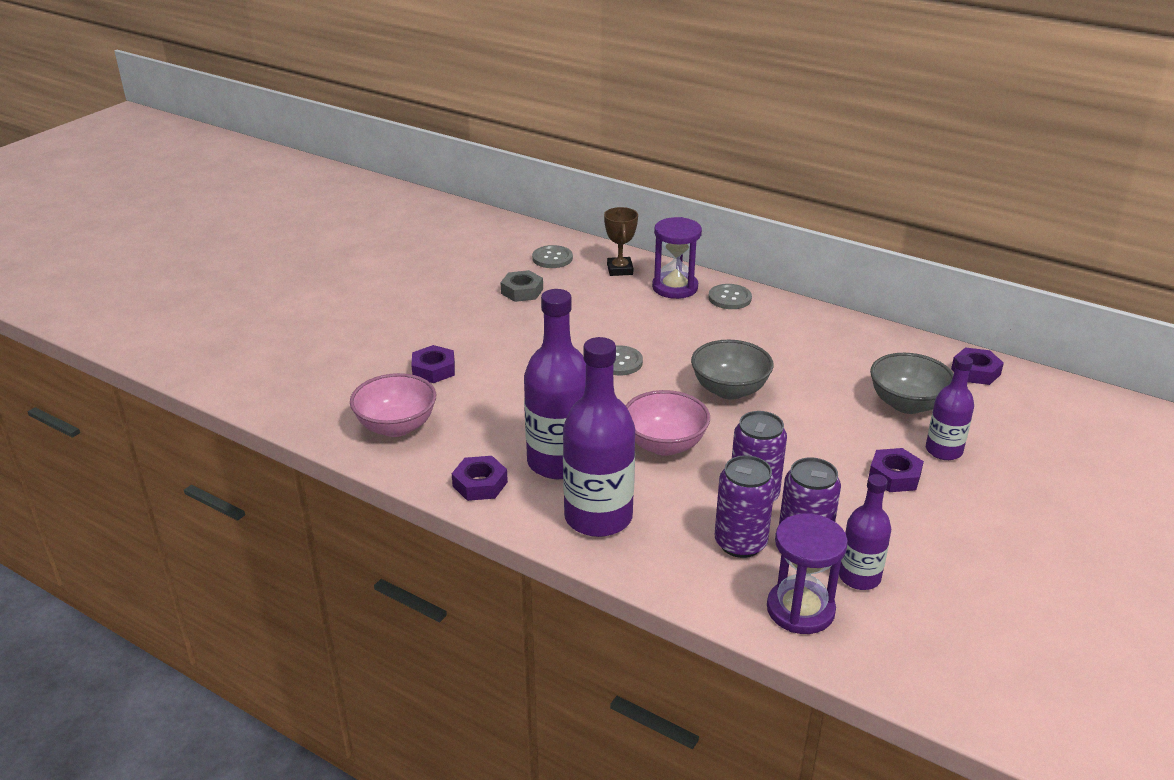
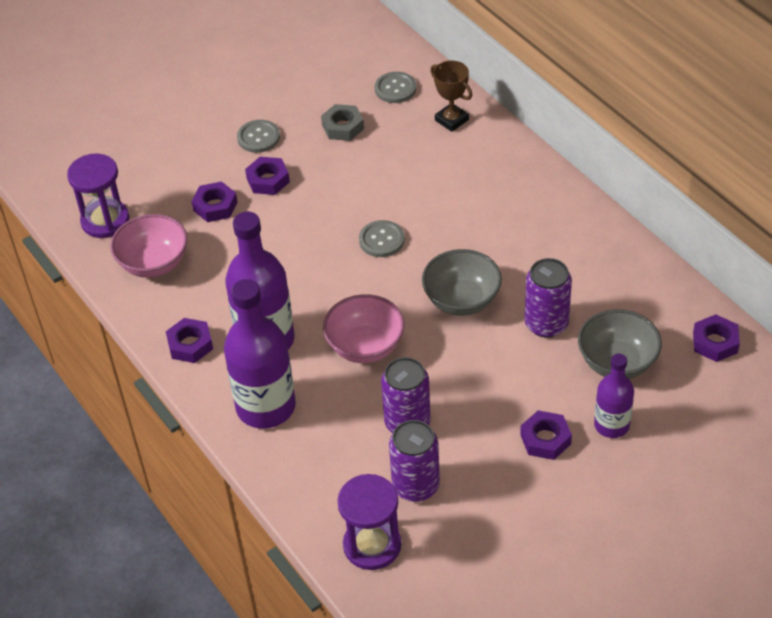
camera: 25 degrees right, 15 degrees up
brown trophy [604,207,638,276] -> brown trophy turned 60 degrees counterclockwise [430,61,472,132]
purple hourglass [652,217,702,299] -> purple hourglass moved to [67,154,129,238]
grey button [708,284,752,309] -> grey button moved to [237,120,280,153]
purple can [715,455,775,558] -> purple can moved to [525,258,572,338]
purple bottle [839,474,891,590] -> none
none -> purple nut [245,157,290,195]

